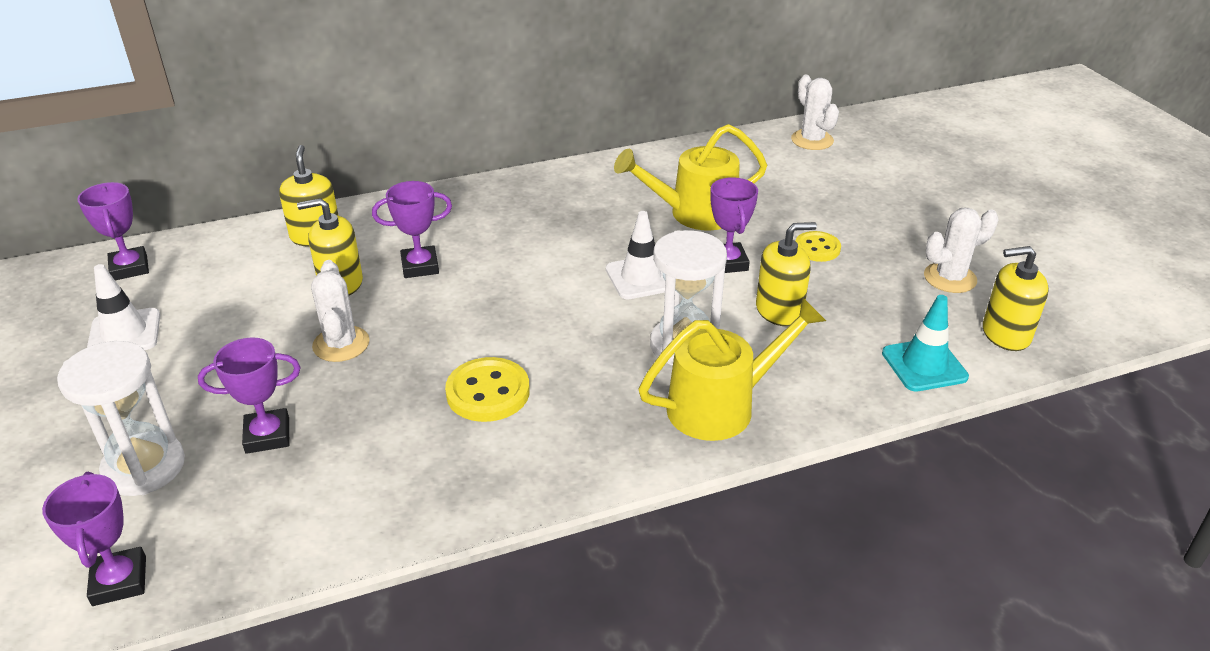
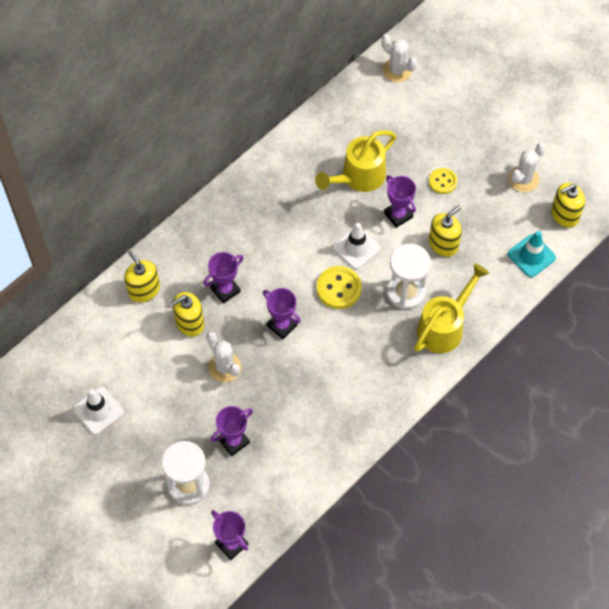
camera: 25 degrees left, 25 degrees up
purple trophy [77,182,149,280] -> purple trophy moved to [263,288,301,339]
yellow button [445,357,530,422] -> yellow button moved to [317,266,362,309]

